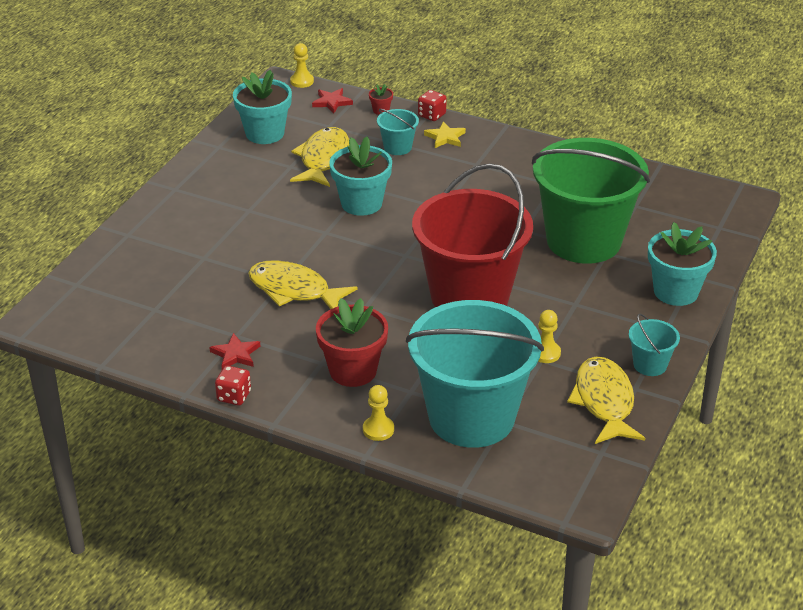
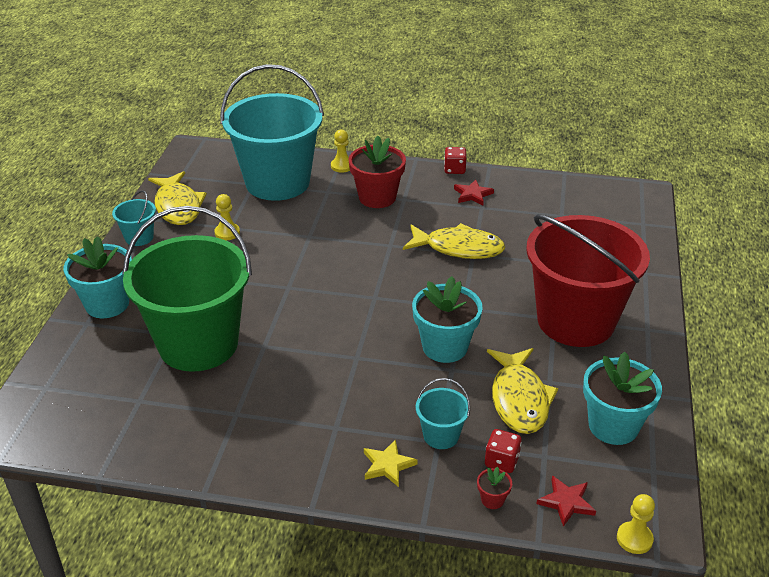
camera: 165 degrees right, 0 degrees up
red bucket [412,163,533,307] -> red bucket moved to [526,214,650,347]
red dice [418,90,447,121] -> red dice moved to [485,429,522,473]

